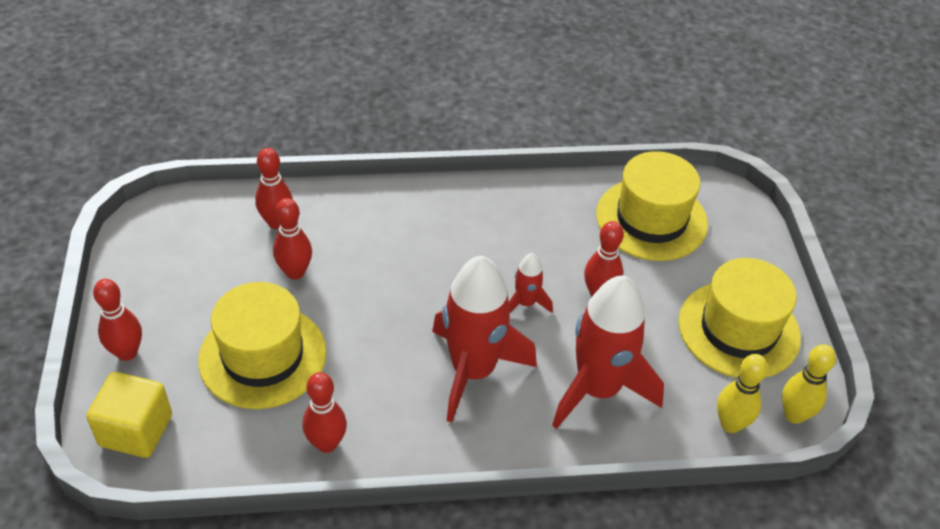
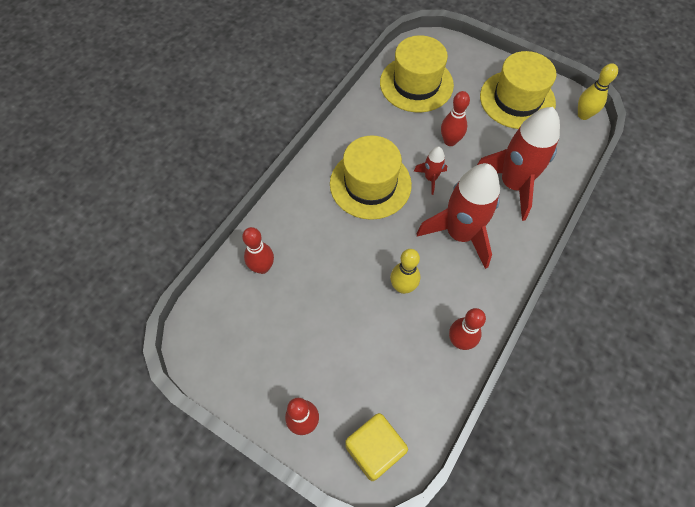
camera: 50 degrees left, 15 degrees up
yellow hat [198,282,327,409] -> yellow hat moved to [330,135,412,220]
red bowling pin [273,198,312,279] -> none
yellow bowling pin [717,354,768,433] -> yellow bowling pin moved to [390,249,420,294]

